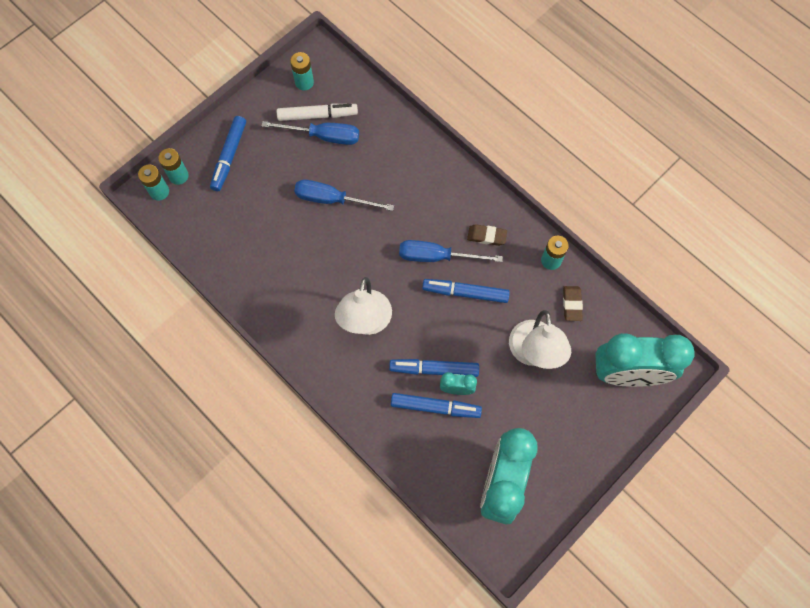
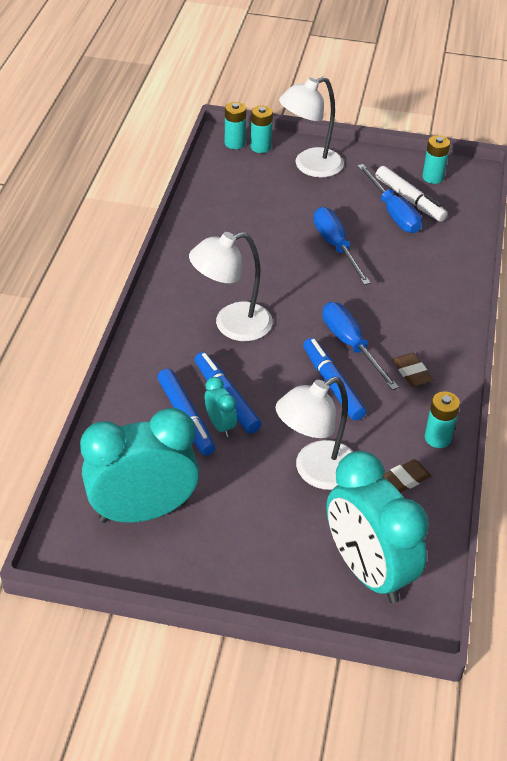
camera: 55 degrees right, 25 degrees down
blue marker [210,116,246,191] -> white lamp [279,77,344,177]

